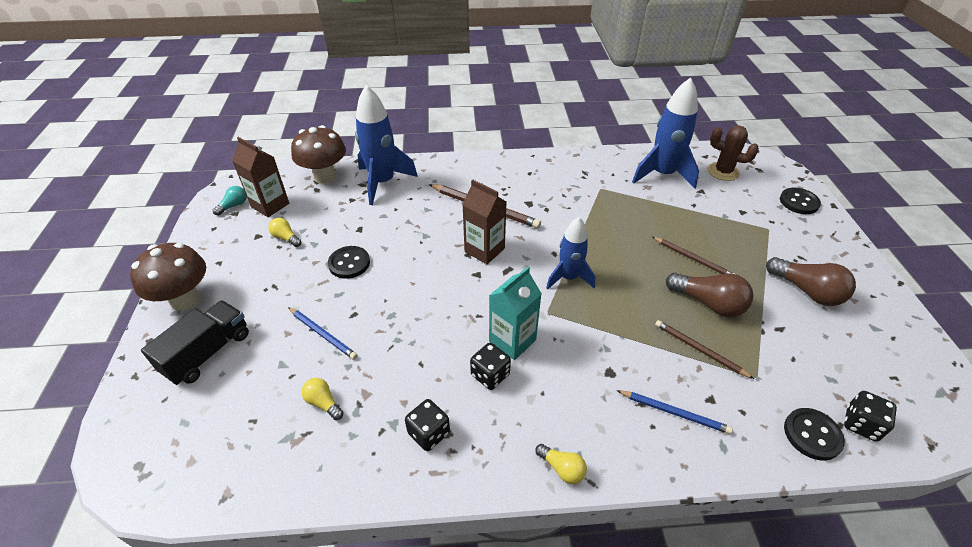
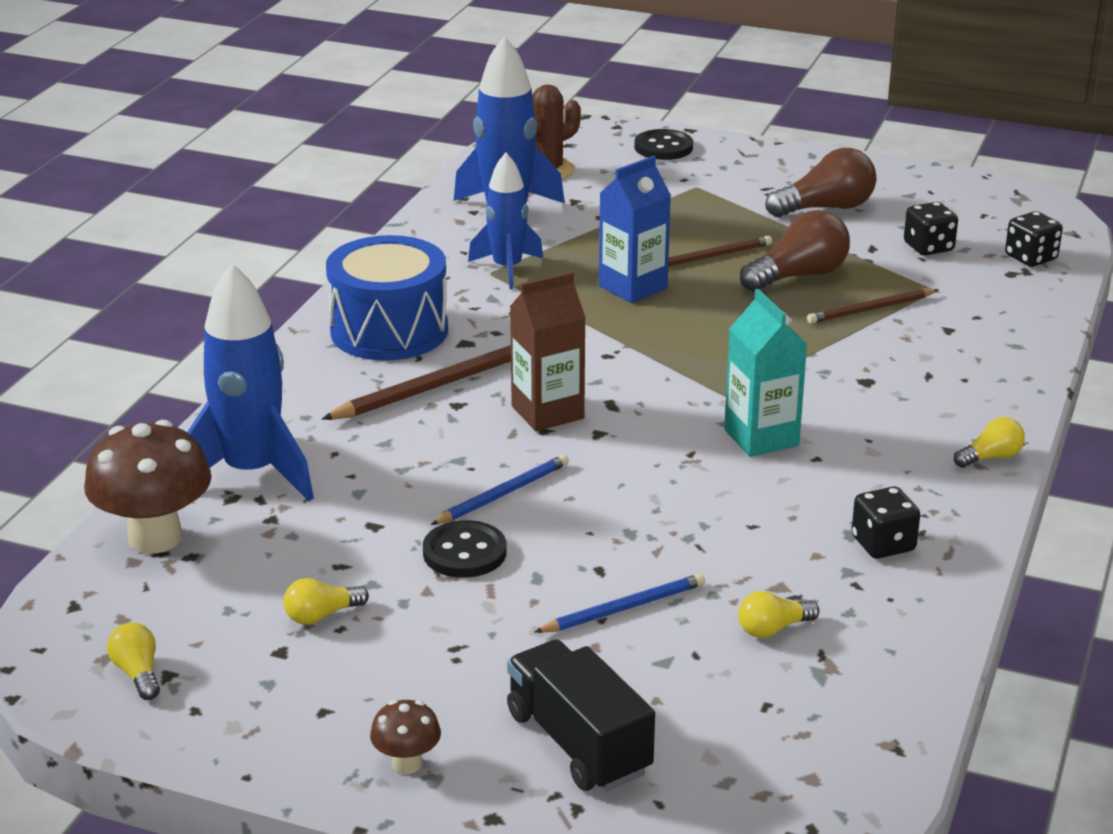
camera: 65 degrees left, 15 degrees down
brown mushroom [130,243,206,311] -> brown mushroom [370,700,441,774], size x0.49
turquoise light bulb [213,186,247,215] -> yellow light bulb [107,622,160,700]
brown carton [232,137,289,217] -> none
black dice [470,343,511,390] -> black dice moved to [904,202,958,256]
blue rocket [546,217,595,289] -> blue rocket moved to [468,152,543,289]
blue pencil [617,390,733,434] -> blue pencil moved to [431,454,569,525]
black button [784,408,845,461] -> none
none -> blue drum [326,235,448,361]
none -> blue carton [599,156,671,303]

